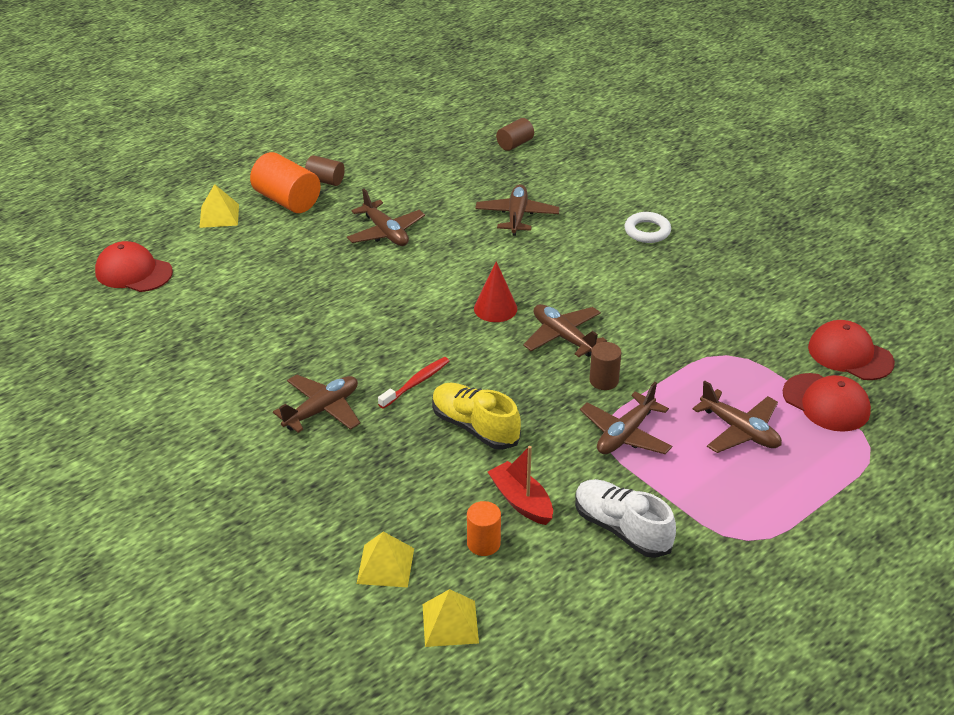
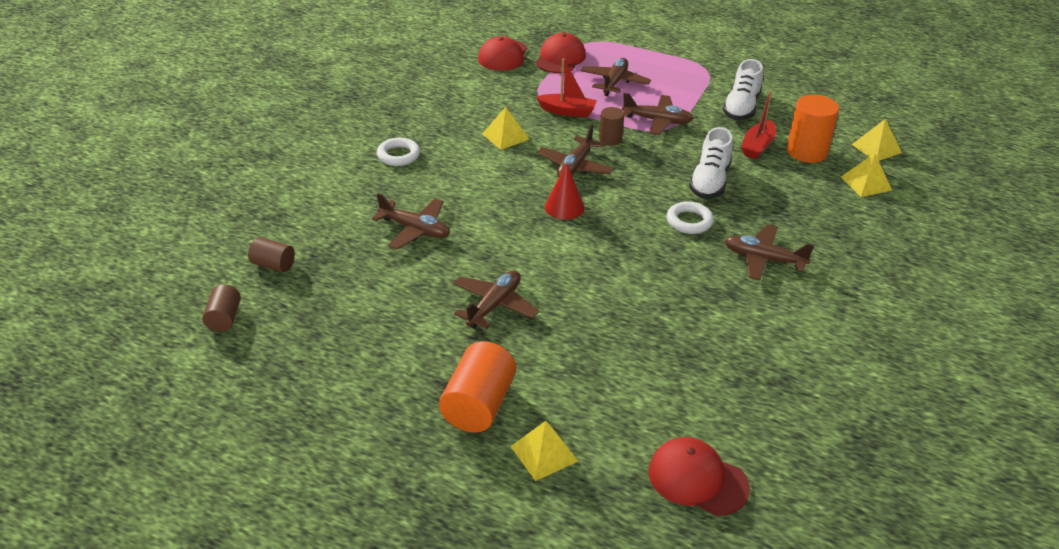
camera: 115 degrees left, 0 degrees up
red cap [95,241,173,292] -> red cap turned 120 degrees clockwise [648,437,750,516]
brown cylinder [305,155,345,186] -> brown cylinder moved to [202,284,241,332]
red toothbrush [378,357,449,409] -> white ring [667,202,714,234]
yellow shoe [432,383,521,450] -> white shoe [689,127,733,199]
orange cylinder [467,501,501,556] -> orange cylinder [787,95,839,163], size x1.74
brown plane [475,184,560,236] -> brown plane turned 135 degrees counterclockwise [372,193,450,249]
none -> yellow pyramid [482,107,530,150]
none -> red boat [536,58,597,117]

